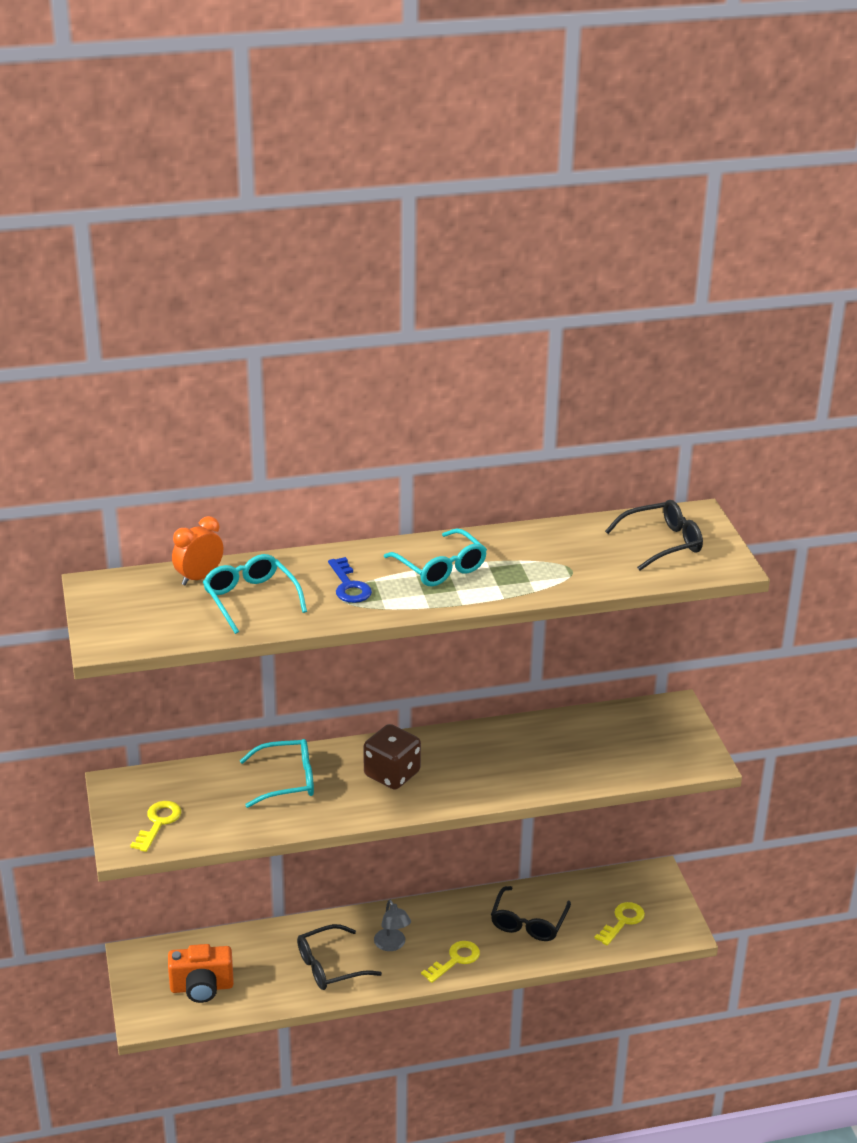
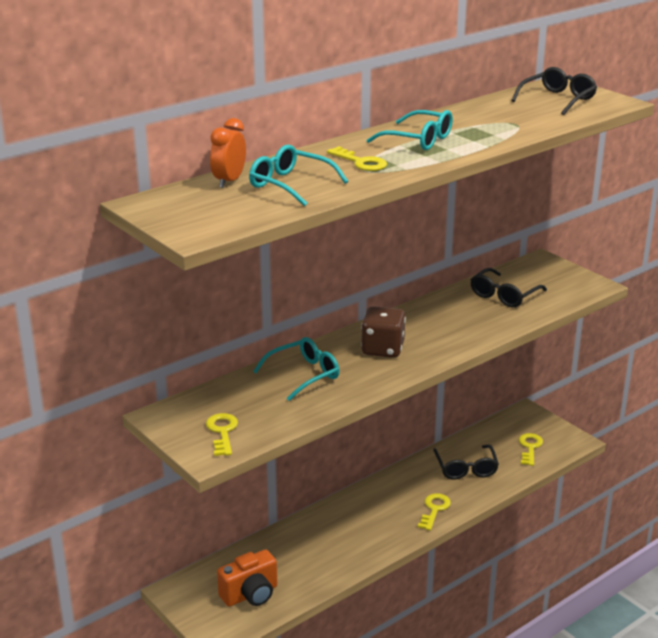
camera: 25 degrees left, 5 degrees down
black glasses [297,924,382,990] -> black glasses moved to [470,268,547,307]
blue key [328,557,372,603] -> yellow key [327,146,387,171]
grey lamp [374,899,411,951] -> none

